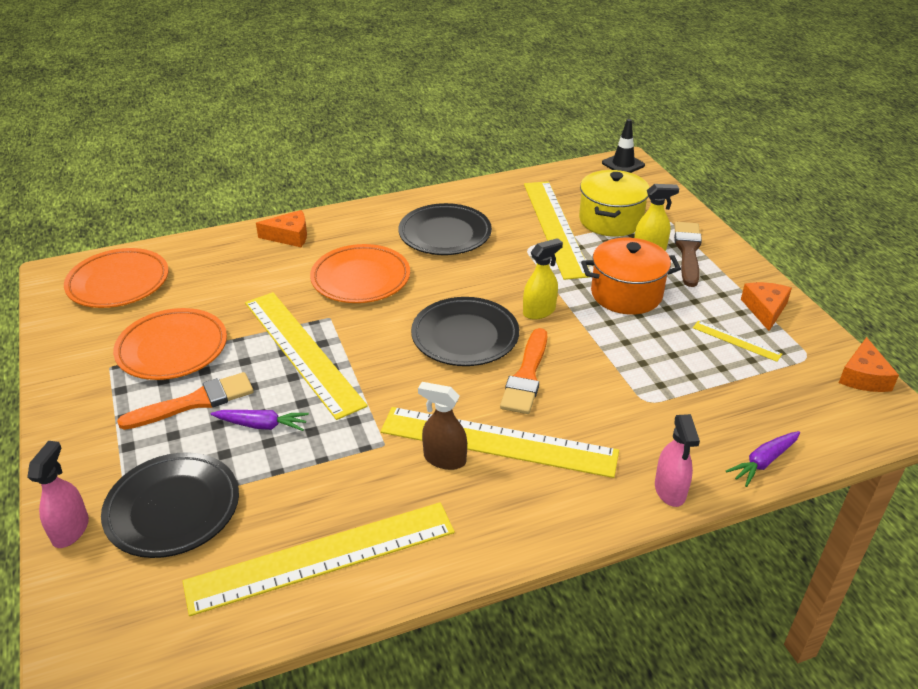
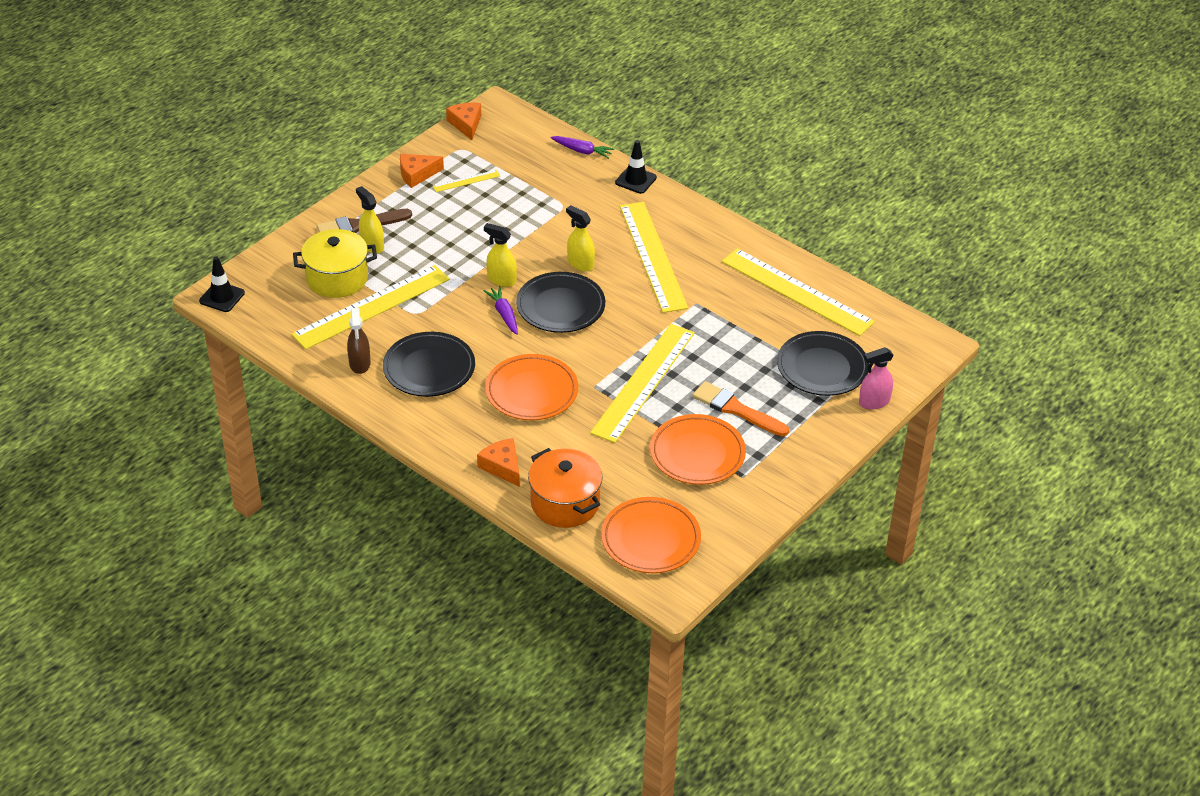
camera: 120 degrees left, 5 degrees up
purple carrot [211,410,309,431] -> purple carrot moved to [483,286,518,335]
brown spray bottle [418,382,467,470] -> brown spray bottle moved to [347,308,370,374]
orange brush [500,328,547,414] -> yellow spray bottle [566,205,595,272]
orange pot [581,238,681,314] -> orange pot moved to [528,448,603,528]
pink spray bottle [655,414,700,507] -> black traffic cone [615,140,657,194]
yellow ruler [693,321,782,362] -> yellow ruler turned 60 degrees clockwise [433,170,500,192]
orange cheese [839,337,899,392] -> orange cheese turned 90 degrees counterclockwise [446,102,481,140]

